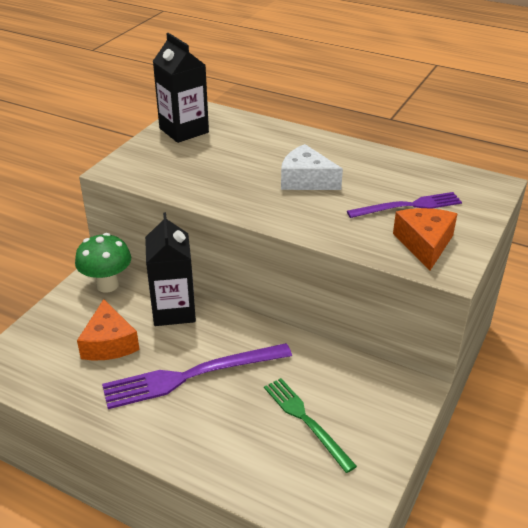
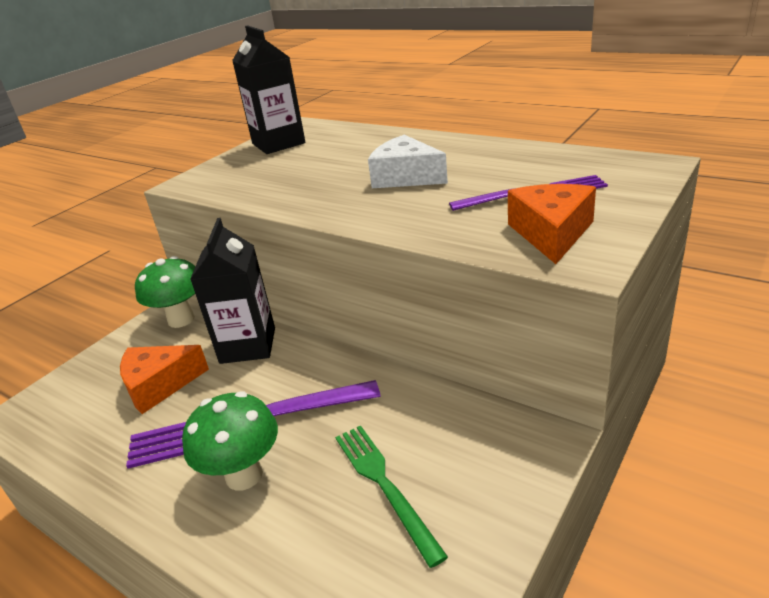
camera: 10 degrees right, 5 degrees down
orange cheese [77,299,140,361] -> orange cheese turned 75 degrees clockwise [120,345,209,414]
none -> green mushroom [182,391,278,490]

